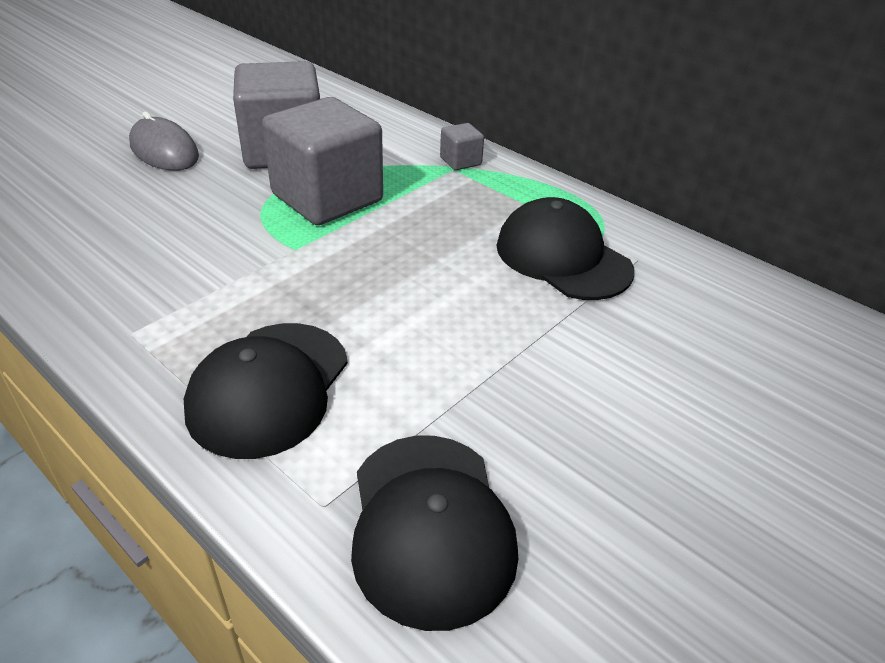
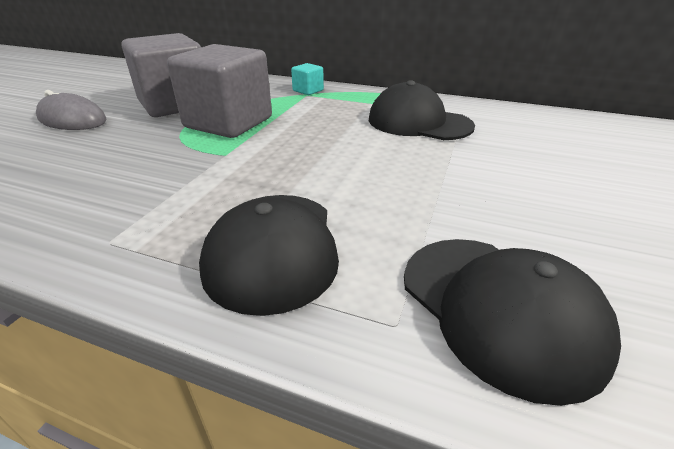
camera: 20 degrees left, 5 degrees down
grey cube [440,123,484,170] -> turquoise cube [291,63,324,95]

